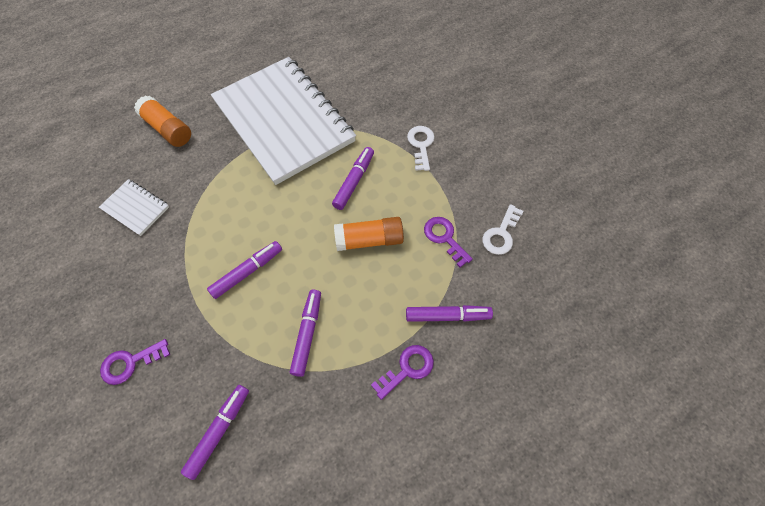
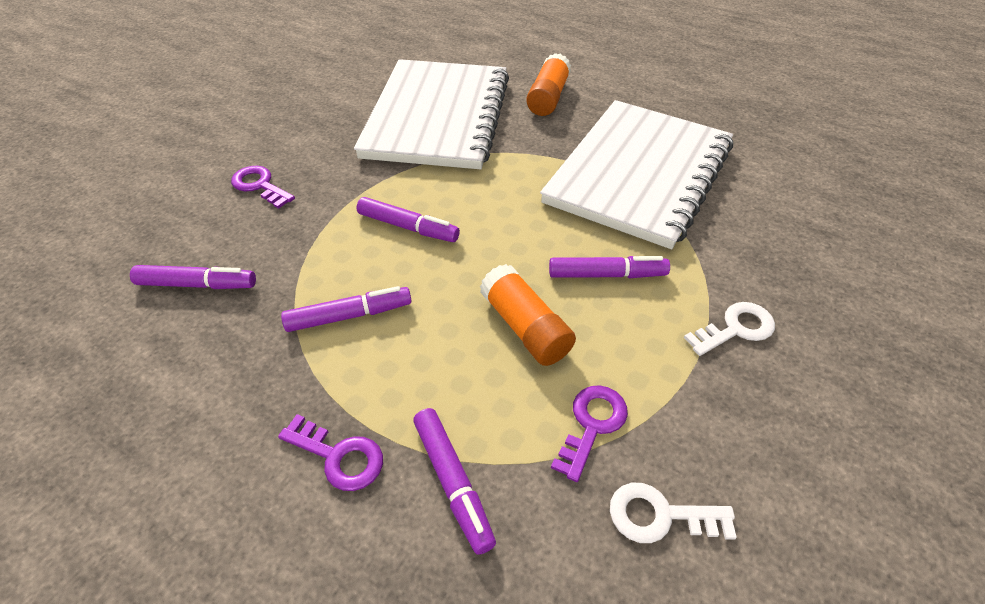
camera: 65 degrees right, 15 degrees down
white notebook [99,179,169,236] -> white notebook [354,59,509,169], size x2.50

